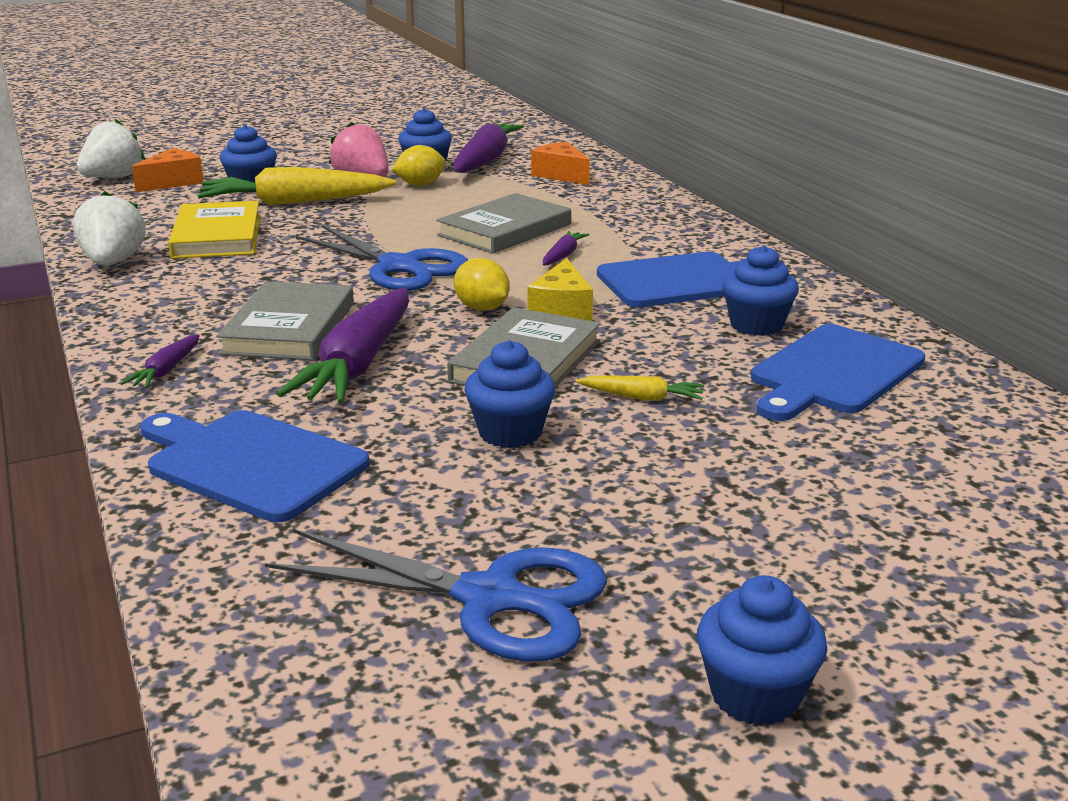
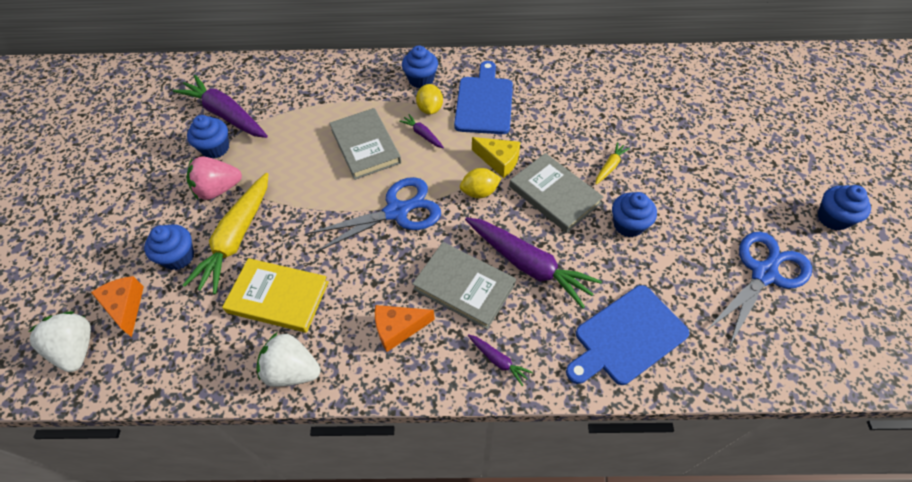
camera: 65 degrees left, 30 degrees up
yellow lemon [392,145,446,186] -> yellow lemon moved to [416,84,443,114]
orange cheese [531,142,590,185] -> orange cheese moved to [375,305,435,352]
blue cupcake [722,245,799,336] -> blue cupcake moved to [402,45,438,88]
blue cutting board [751,324,925,421] -> none

